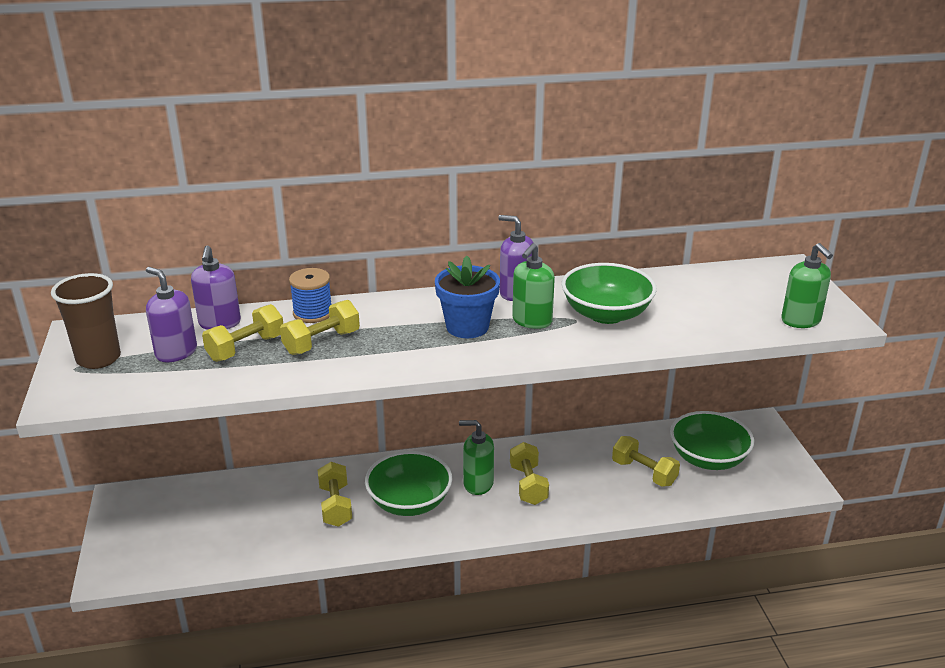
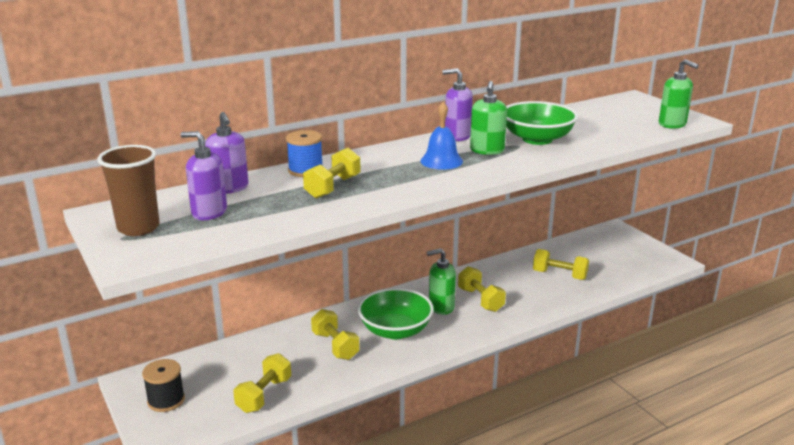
camera: 20 degrees left, 5 degrees down
yellow dumbbell [202,304,283,362] -> yellow dumbbell moved to [233,353,291,413]
blue flower pot [435,255,500,338] -> blue bell [420,102,463,170]
green bowl [670,411,754,470] -> none
none -> black spool [142,359,185,412]

